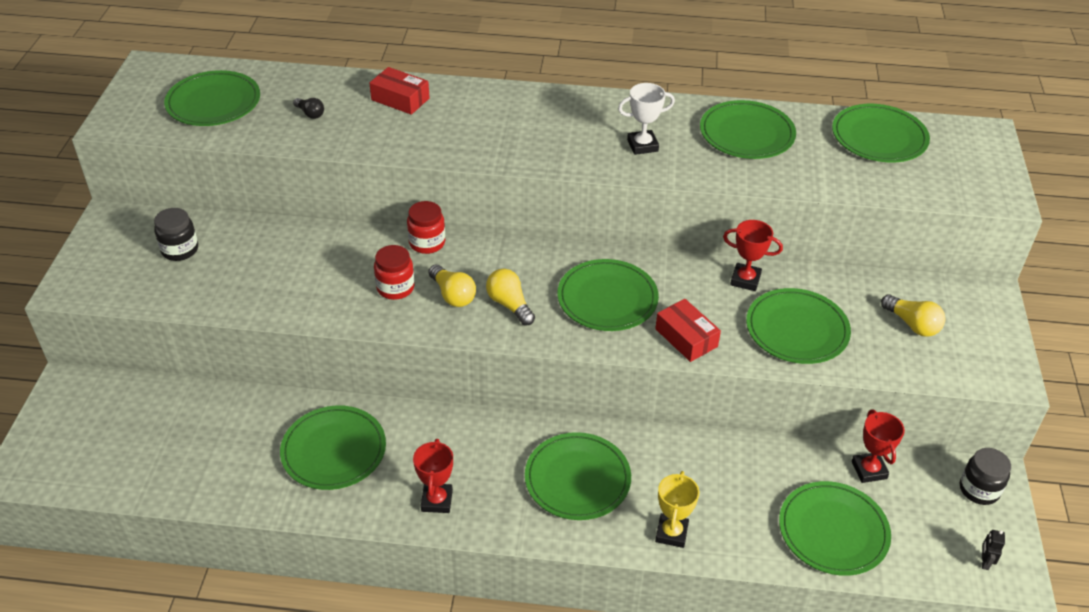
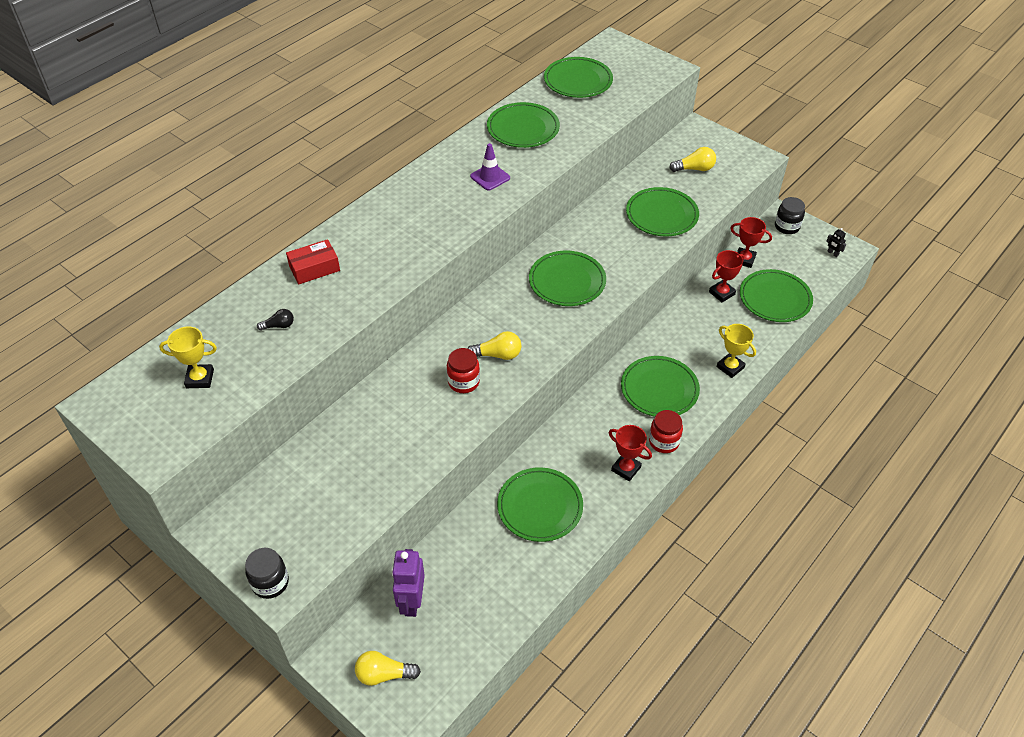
camera: 55 degrees left, 5 degrees up
black jar [154,208,198,261] -> black jar moved to [245,548,289,599]
green plate [164,70,260,126] -> yellow trophy [159,326,217,388]
red jar [407,201,445,254] -> red jar moved to [649,410,683,453]
yellow light bulb [486,269,535,326] -> yellow light bulb moved to [355,651,421,686]
white trophy [618,83,675,155] -> purple traffic cone [470,143,510,191]
red box [655,299,721,362] -> none
red trophy [723,220,783,291] -> red trophy moved to [709,250,744,302]
none -> purple robot [392,549,425,617]

